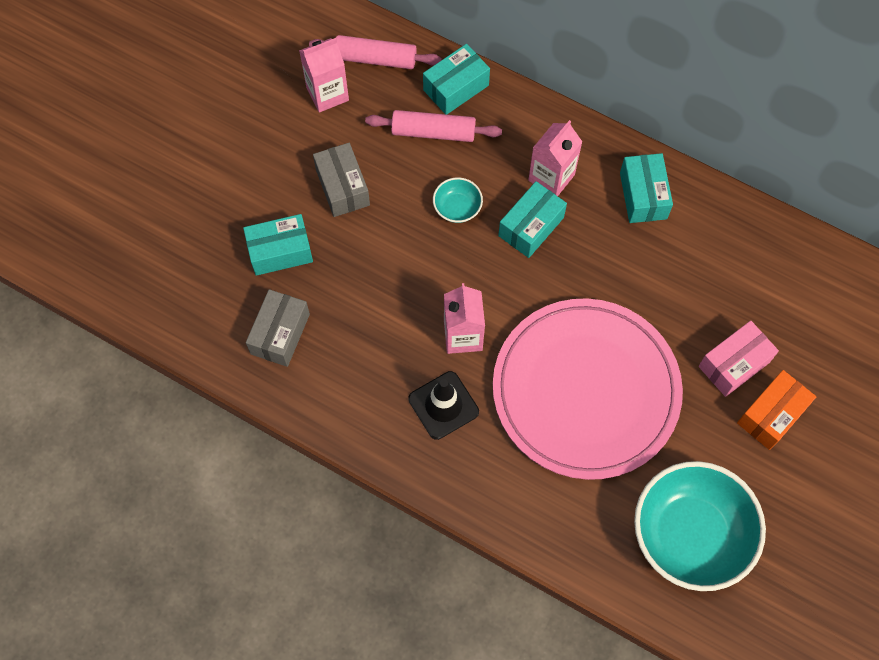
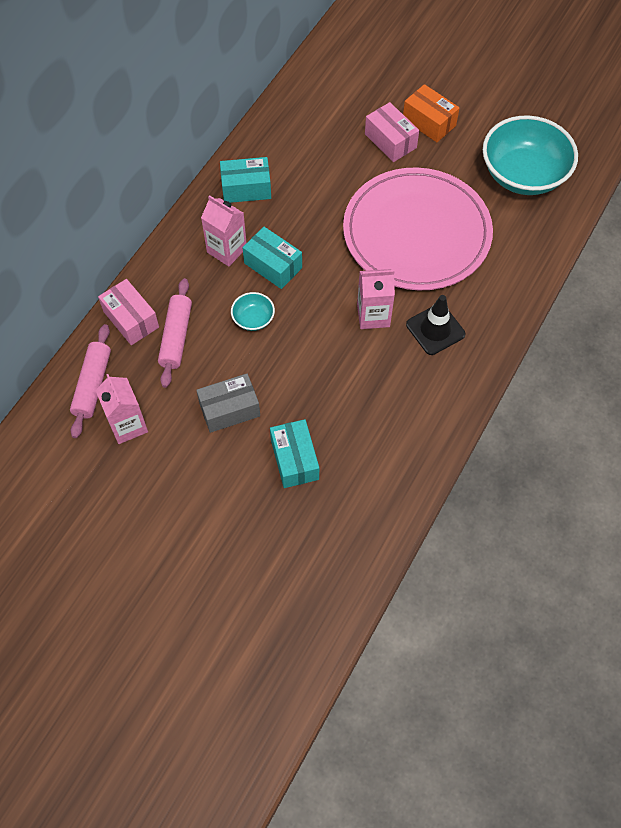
camera: 90 degrees left, 5 degrees down
grey box [246,289,310,367] -> none
turquoise box [423,44,490,115] -> pink box [98,279,159,345]

